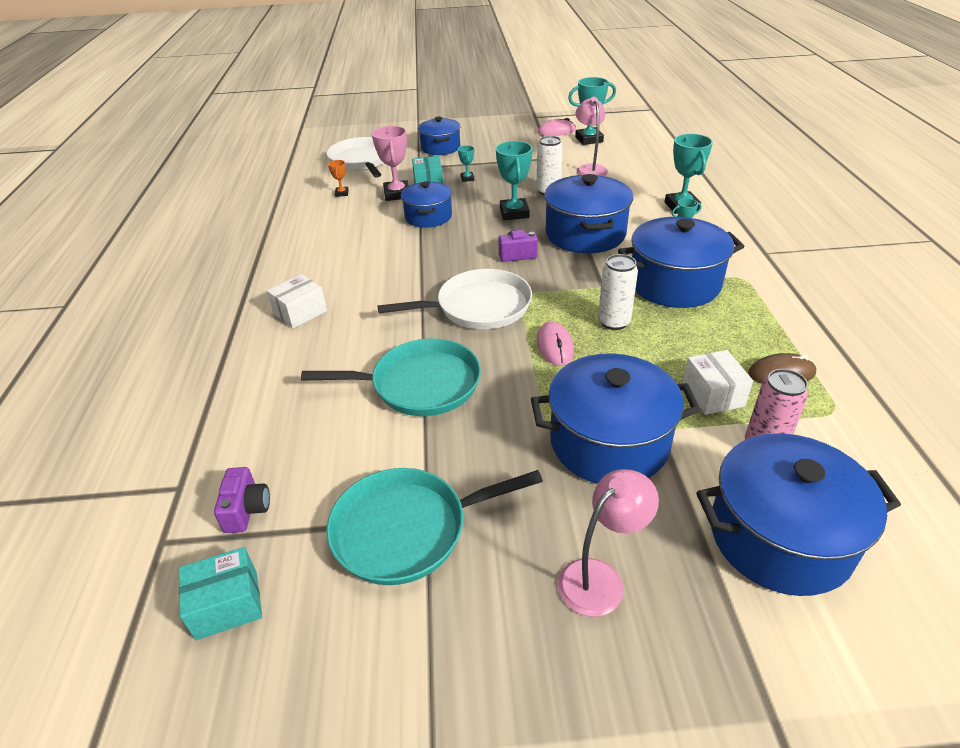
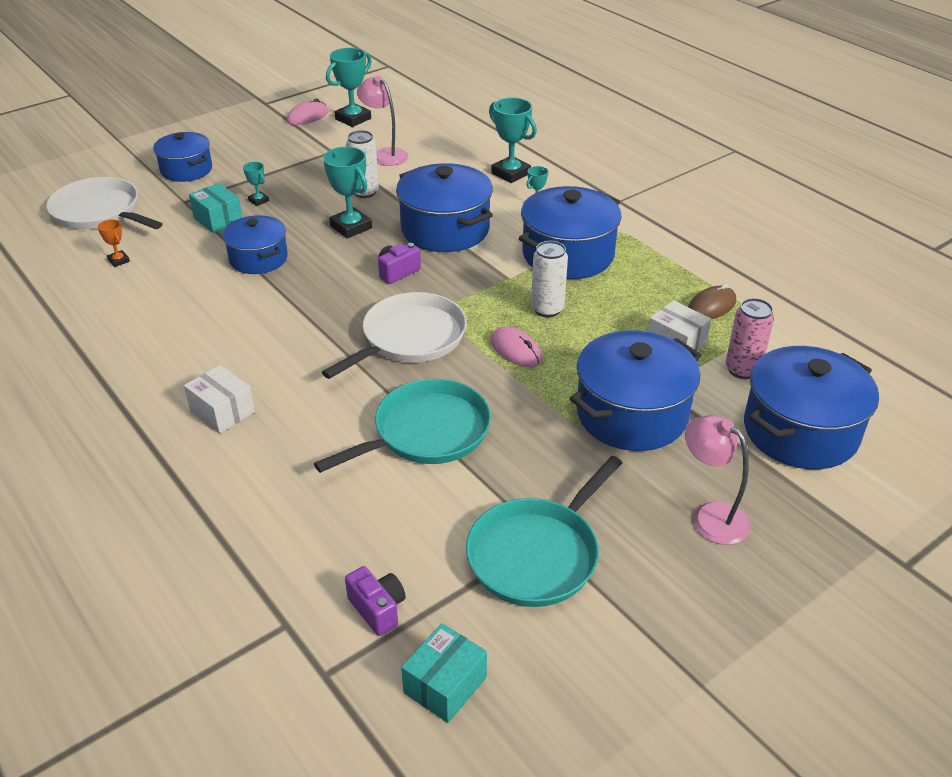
camera: 35 degrees left, 0 degrees up
white box [267,274,327,329] -> white box turned 60 degrees counterclockwise [184,365,255,434]
pink trophy [372,126,409,201] -> none
pink lamp [558,469,659,617] -> pink lamp turned 60 degrees counterclockwise [685,415,751,545]

